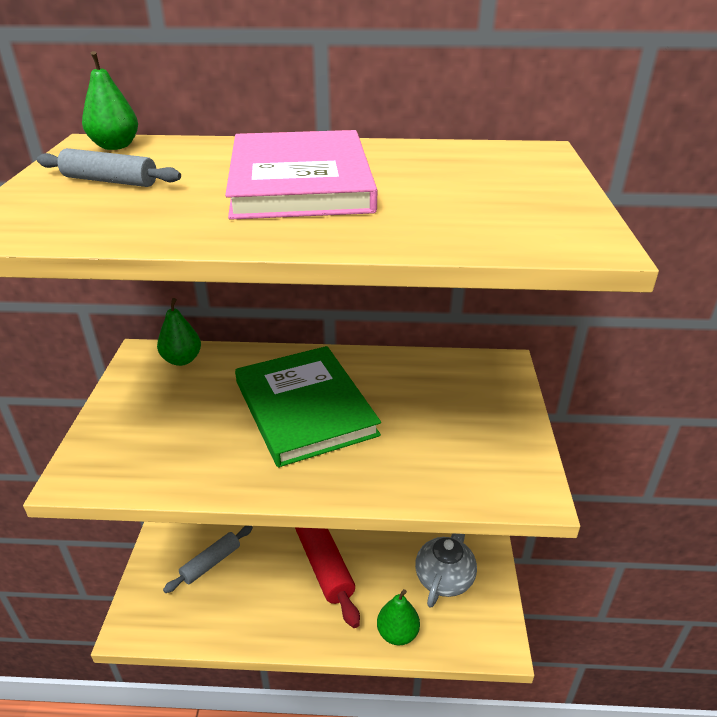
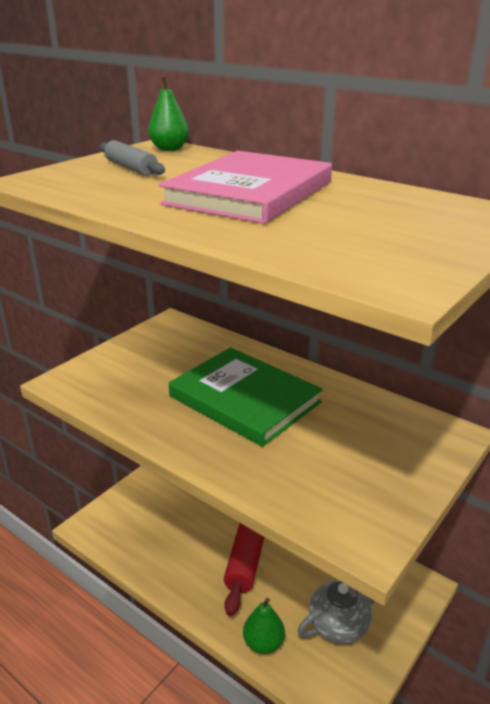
camera: 35 degrees right, 5 degrees down
green pear [157,298,201,366] -> none
grey rolling pin [163,526,253,593] -> none
green book [235,346,381,467] -> green book turned 60 degrees counterclockwise [169,347,323,447]

